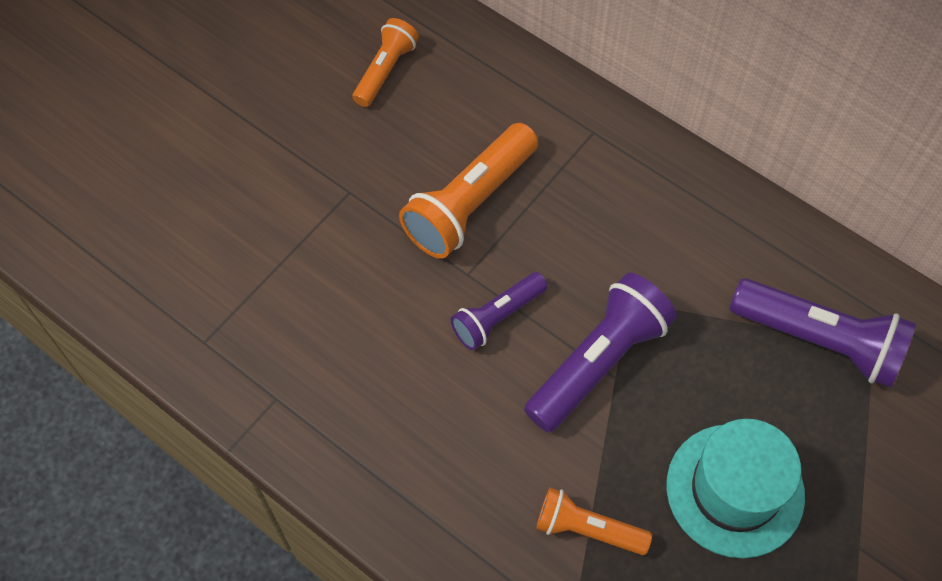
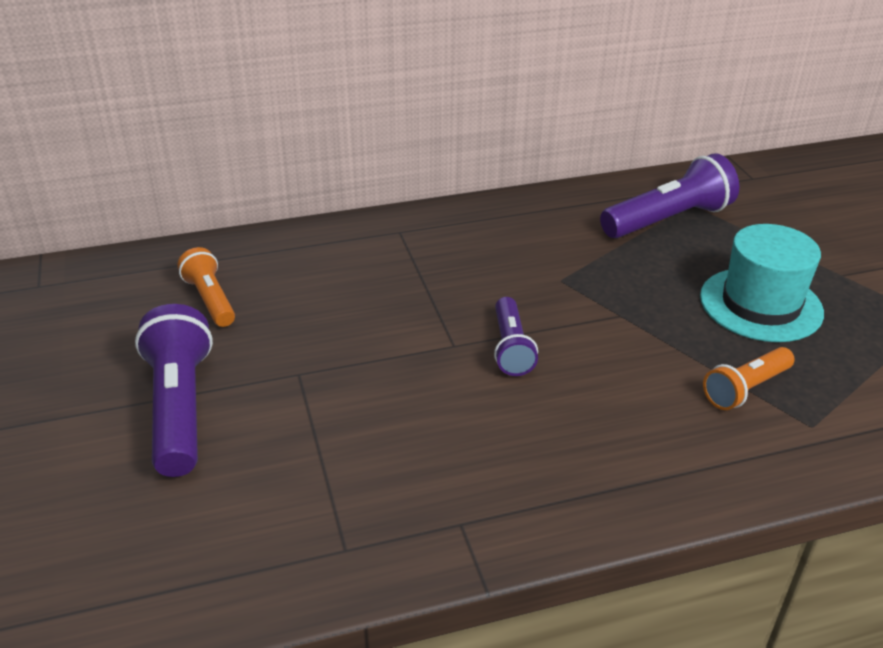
camera: 55 degrees left, 25 degrees down
orange flashlight [399,123,538,259] -> none
purple flashlight [524,273,677,433] -> purple flashlight moved to [135,304,213,477]

